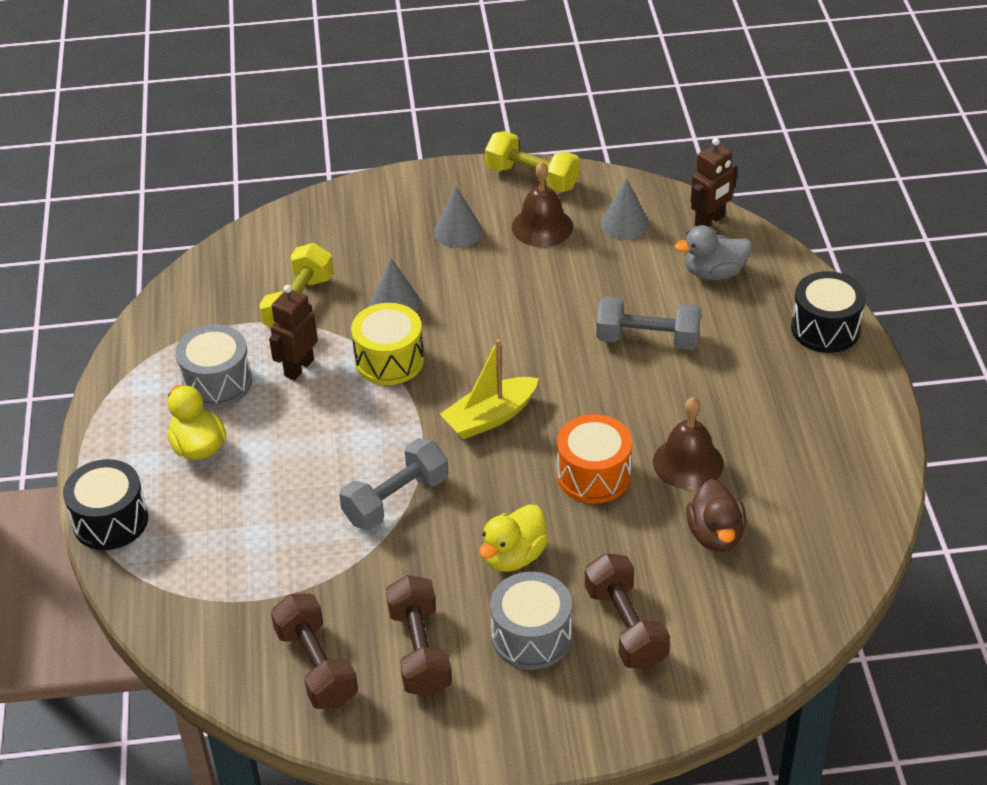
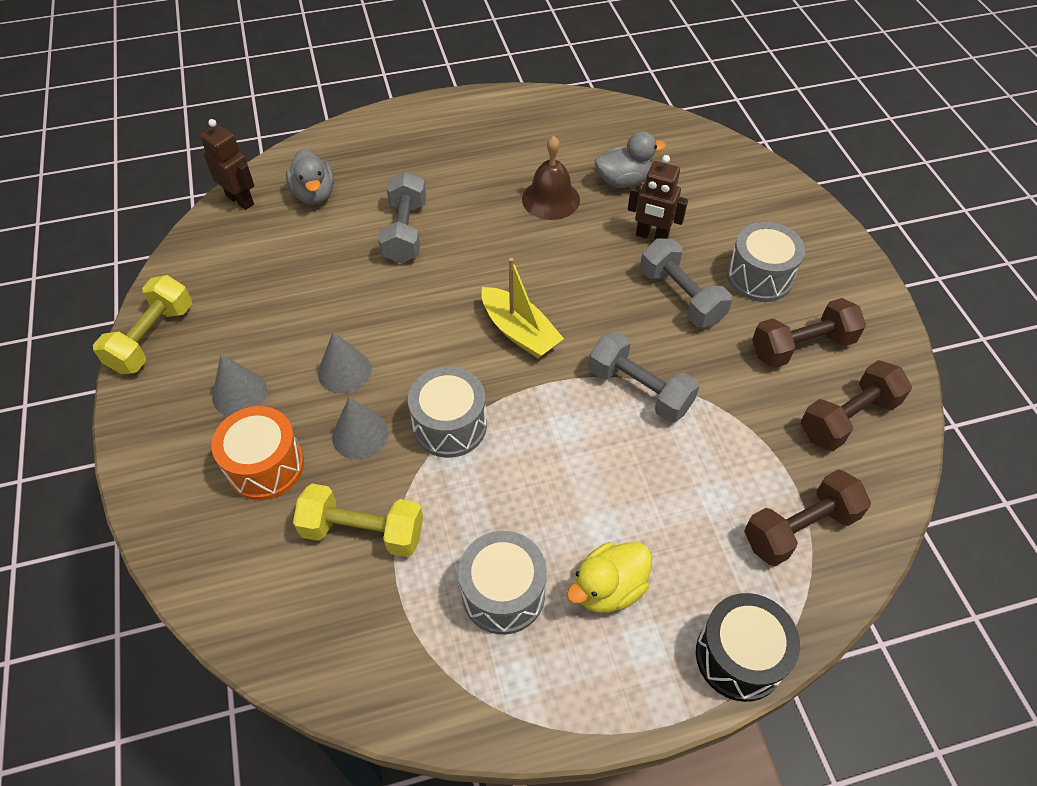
camera: 100 degrees left, 10 degrees up
brown robot [269,285,318,380] -> brown robot moved to [628,155,688,241]
yellow drum [351,303,424,385] -> grey drum [408,366,487,458]
yellow duck [479,504,548,572] -> grey dumbbell [640,238,732,327]
brown bell [512,162,573,247] -> none
orange drum [557,414,632,503] -> orange drum moved to [211,406,304,500]
brown dumbbell [585,553,670,669] -> brown dumbbell moved to [744,469,871,566]
grey cone [601,178,649,240] -> grey cone moved to [318,331,372,394]
brown duck [686,479,746,552] -> grey duck [595,131,666,188]
black drum [791,271,866,353] -> none

